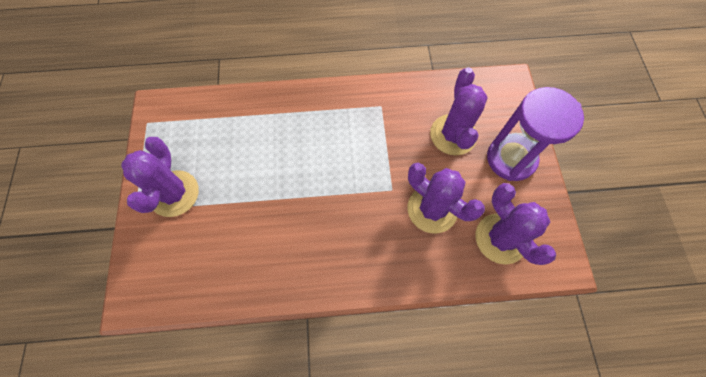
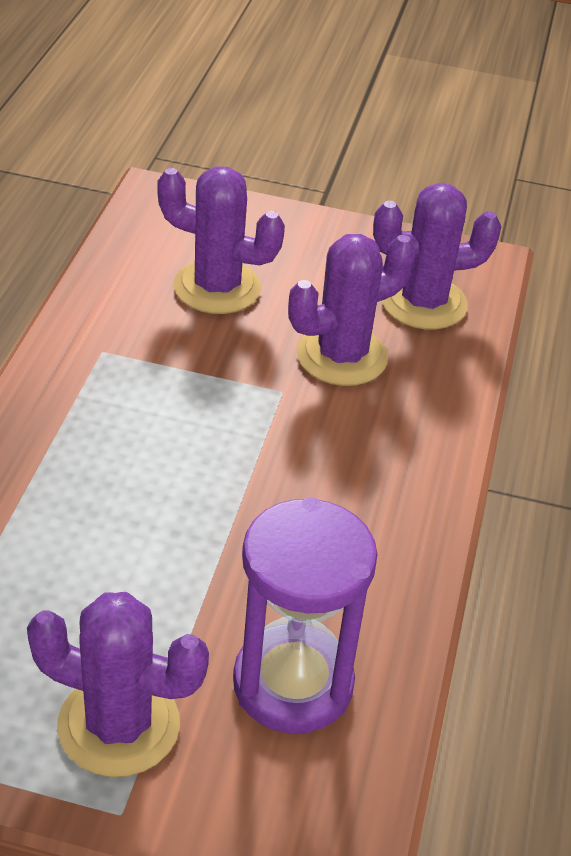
camera: 75 degrees left, 25 degrees down
purple hourglass [487,87,584,181] -> purple hourglass moved to [233,497,378,734]

